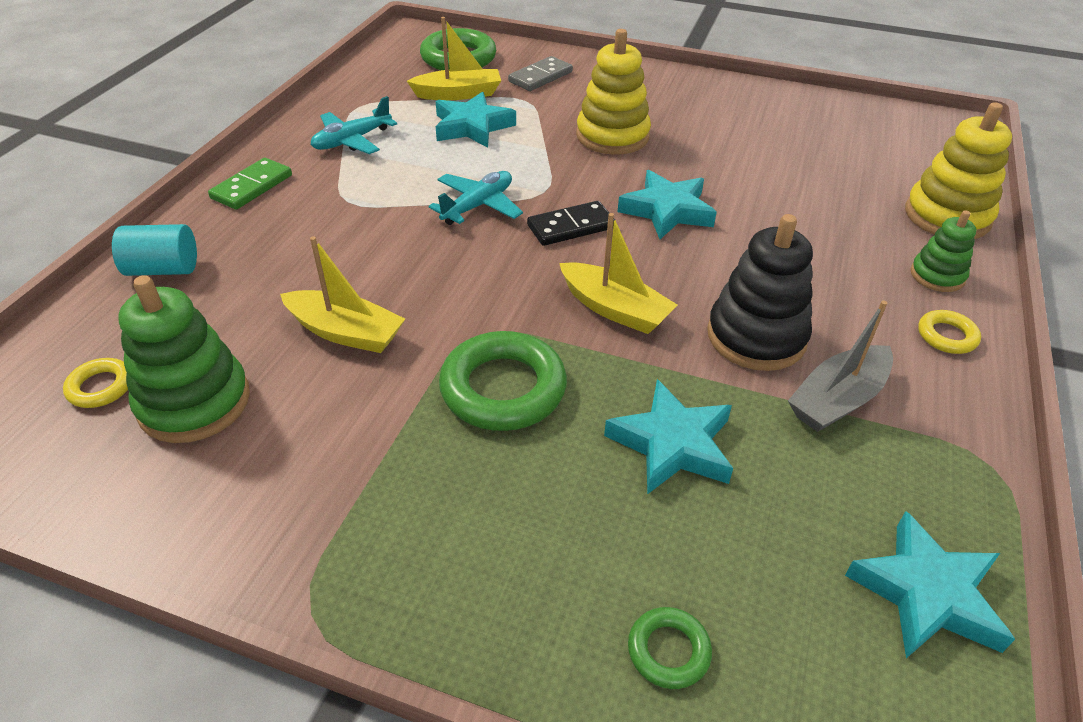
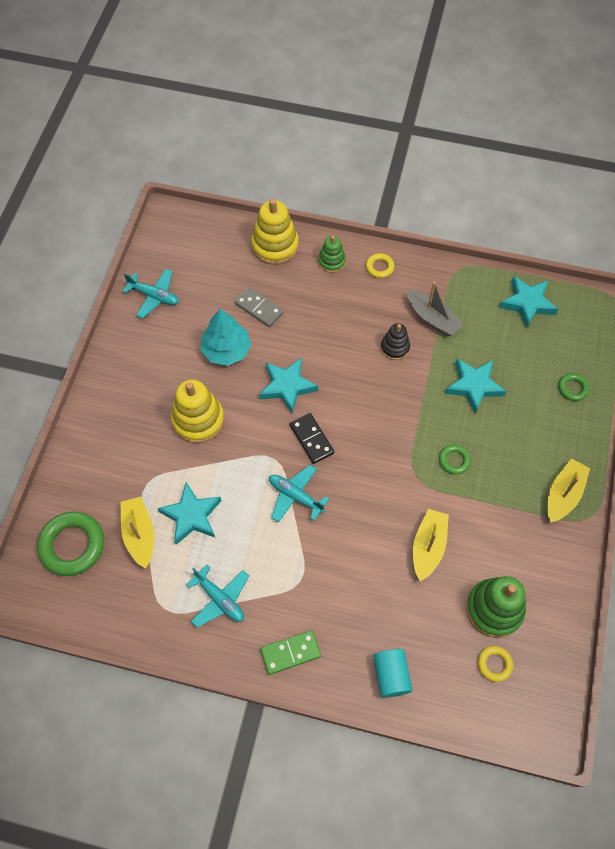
camera: 95 degrees left, 20 degrees up
green domino [208,158,292,210] -> green domino turned 45 degrees counterclockwise [260,630,321,675]
green ring [439,331,567,431] -> green ring [439,445,471,474], size x0.50
grey domino [508,56,573,91] -> grey domino moved to [234,287,284,327]
yellow boat [559,213,677,334] -> yellow boat moved to [547,459,590,523]
black stacking toy [707,214,813,371] -> black stacking toy [381,323,410,360], size x0.58
none -> turquoise plane [123,269,179,319]
none -> turquoise tree [200,309,251,366]

